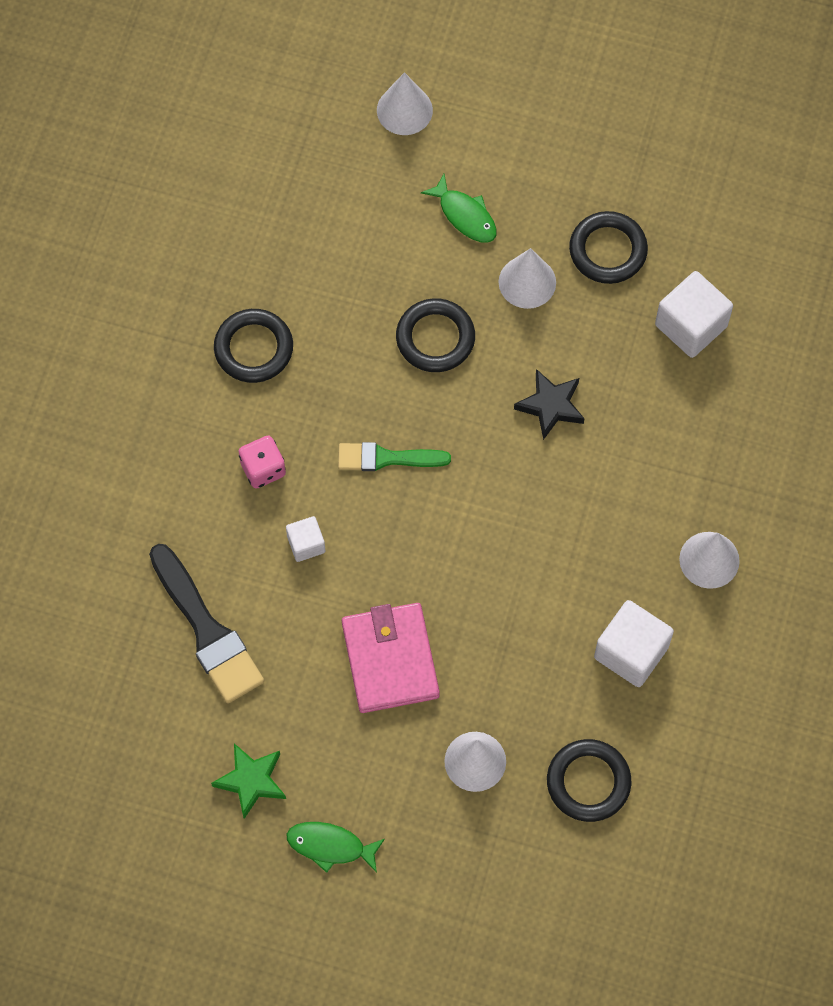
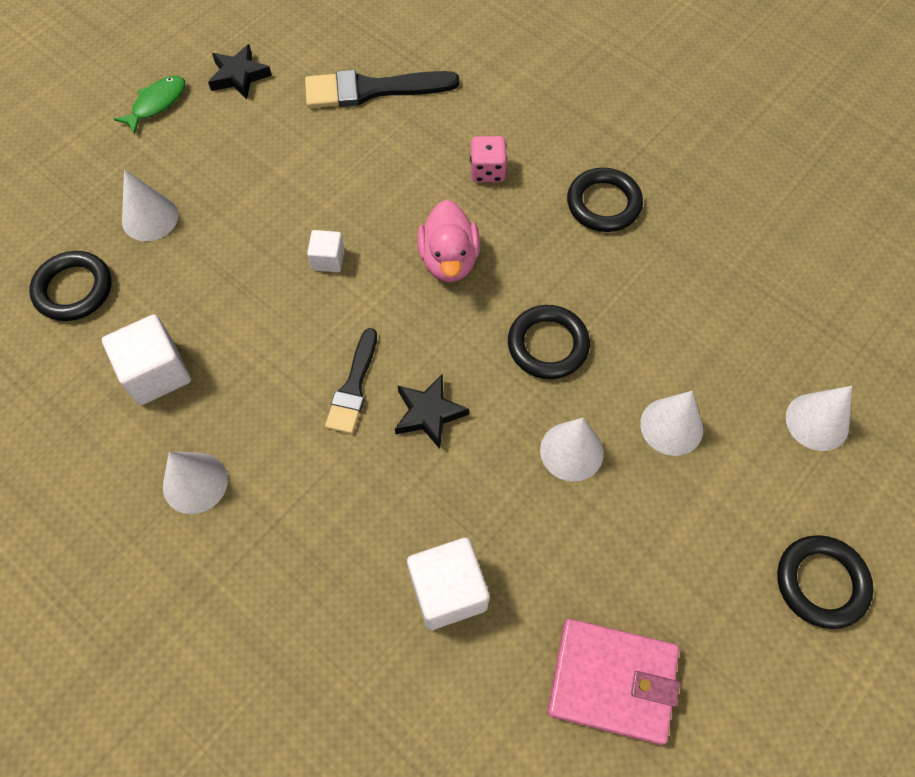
camera: 115 degrees right, 5 degrees down
green star [211,743,286,819] -> black star [208,44,272,99]
white cube [286,516,325,562] -> white cube moved to [307,230,345,272]
green brush [338,442,451,471] -> pink duck [417,200,480,282]
pink wallet [342,603,440,713] -> pink wallet moved to [548,619,680,745]
green fish [421,174,497,243] -> white cone [640,391,703,456]
black ring [569,211,648,284] -> black ring moved to [777,535,873,629]
none -> black brush [325,328,377,434]

